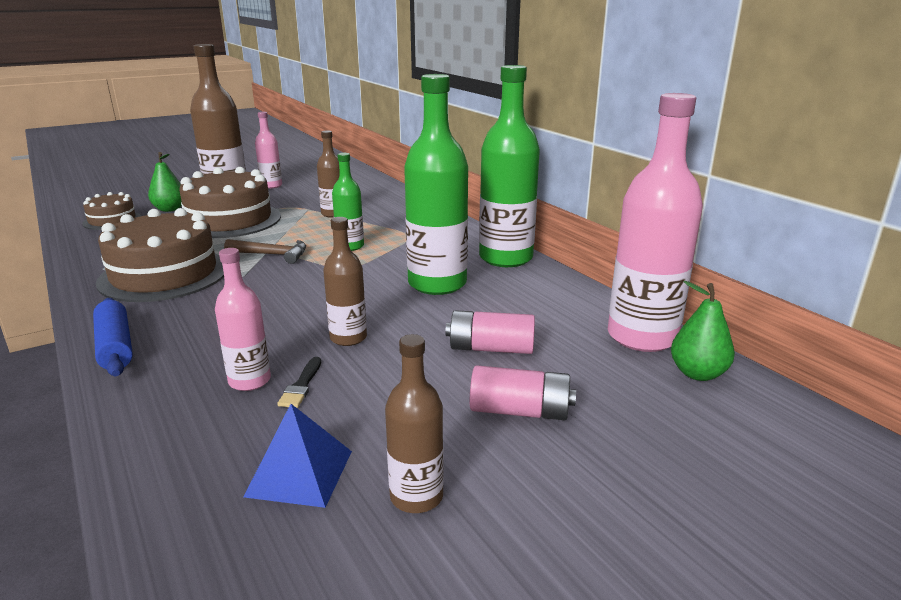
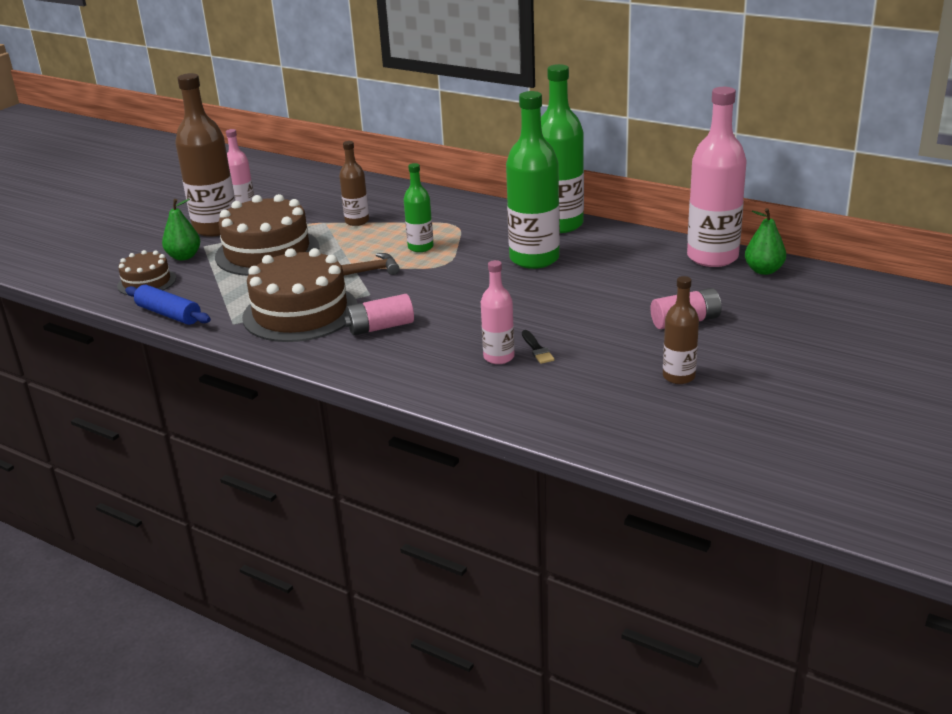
camera: 25 degrees left, 5 degrees up
blue rolling pin [93,298,133,376] -> blue rolling pin moved to [125,285,211,325]
blue pyramid [244,404,352,508] -> none
brown bottle [323,217,367,346] -> none
pink battery [445,310,535,354] -> pink battery moved to [344,294,414,335]

